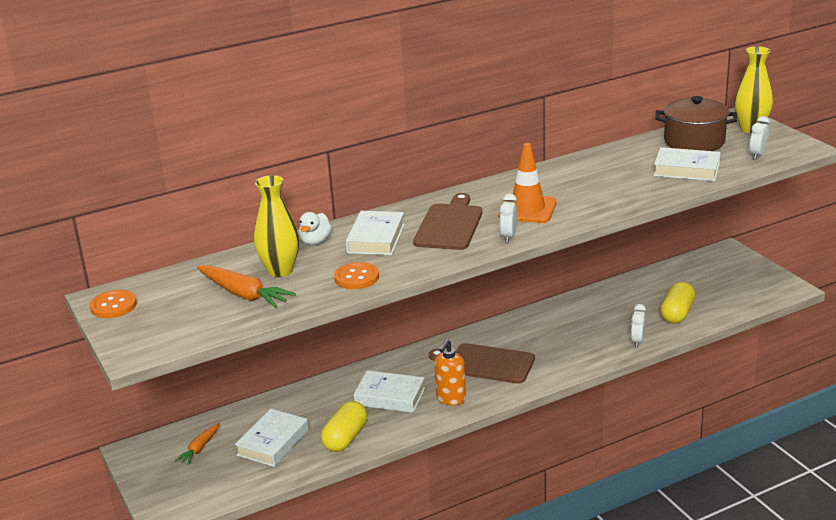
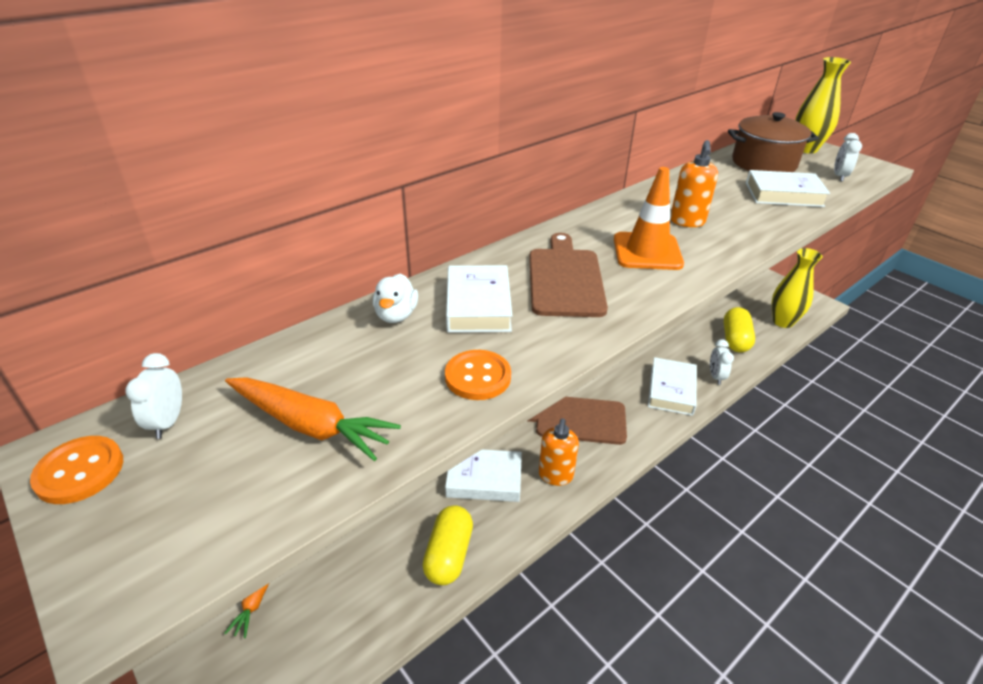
camera: 15 degrees left, 10 degrees up
white book [235,409,309,467] -> white book moved to [648,357,697,416]
yellow vase [254,175,299,277] -> yellow vase moved to [772,248,822,328]
white clock [500,194,517,243] -> white clock moved to [125,353,182,439]
none -> orange soap dispenser [670,140,718,227]

